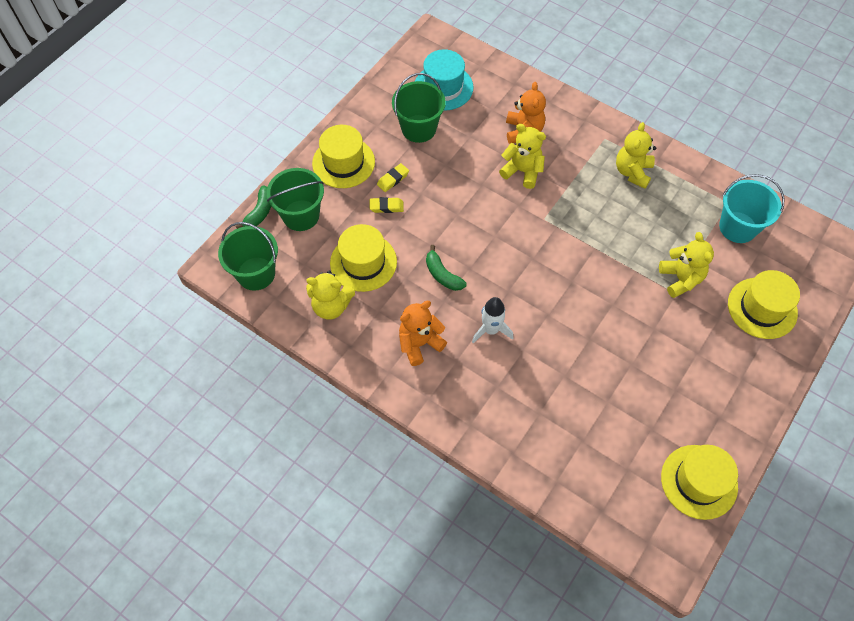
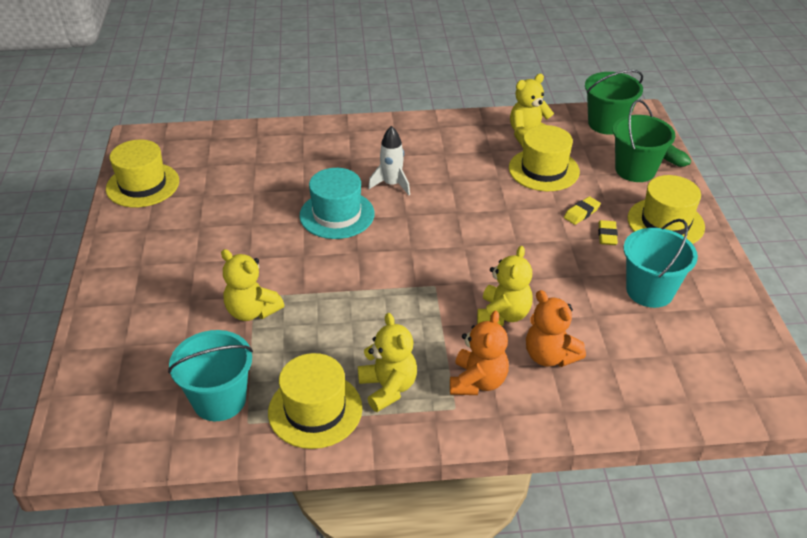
camera: 140 degrees right, 20 degrees down
green bucket [392,73,446,143] -> turquoise bucket [624,219,698,308]
orange teddy bear [399,301,447,366] -> orange teddy bear moved to [450,311,509,395]
turquoise hat [415,49,473,111] -> turquoise hat moved to [300,168,375,239]
green banana [426,245,467,291] -> none
yellow teddy bear [499,124,546,189] -> yellow teddy bear turned 60 degrees counterclockwise [477,246,533,326]
yellow hat [728,270,800,339] -> yellow hat moved to [268,353,362,449]

